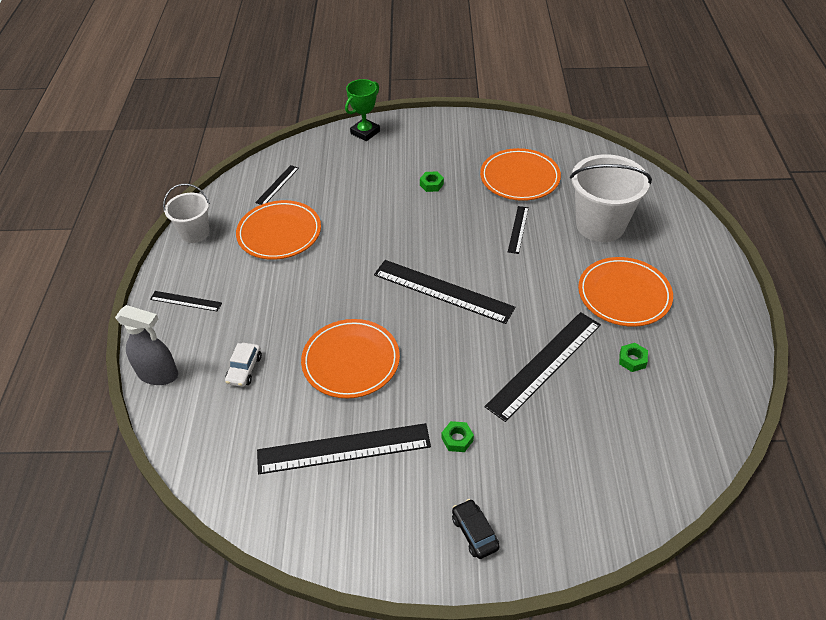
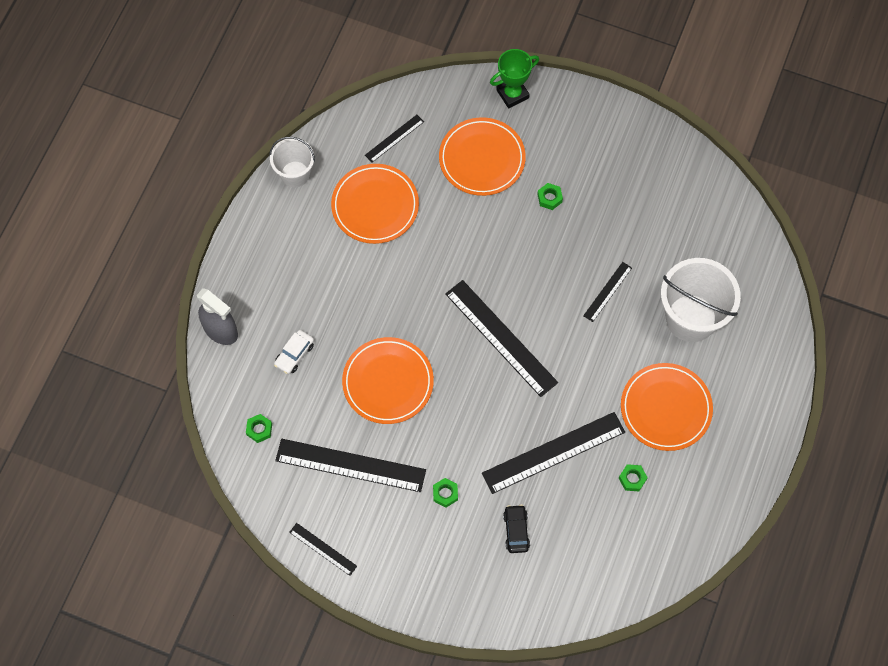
camera: 20 degrees right, 20 degrees up
black ruler [150,291,222,312] -> black ruler moved to [289,523,357,576]
black car [452,499,499,559] -> black car moved to [503,505,530,553]
orange plate [480,148,561,201] -> orange plate moved to [439,117,526,196]
none -> green nut [246,414,272,443]

